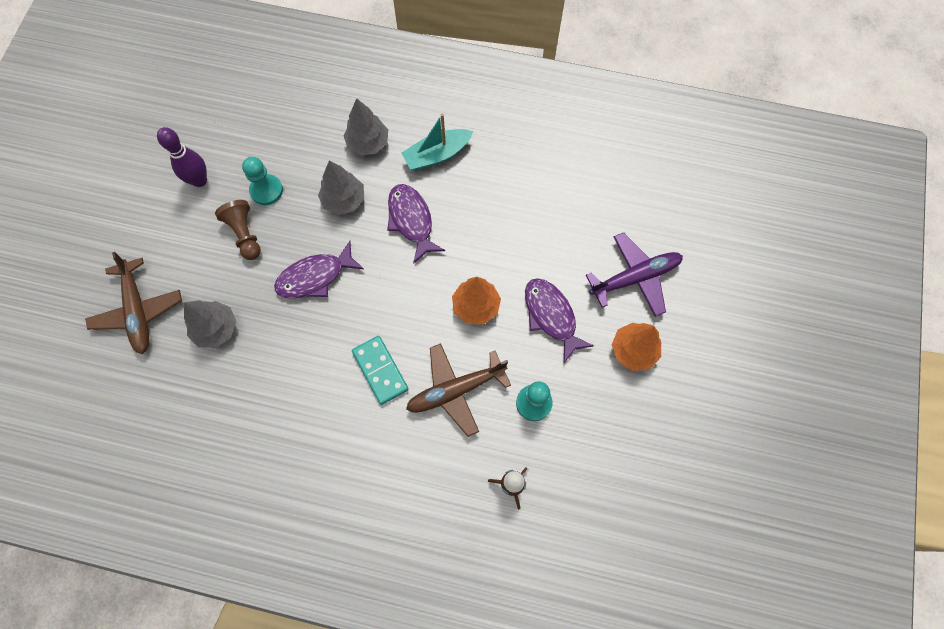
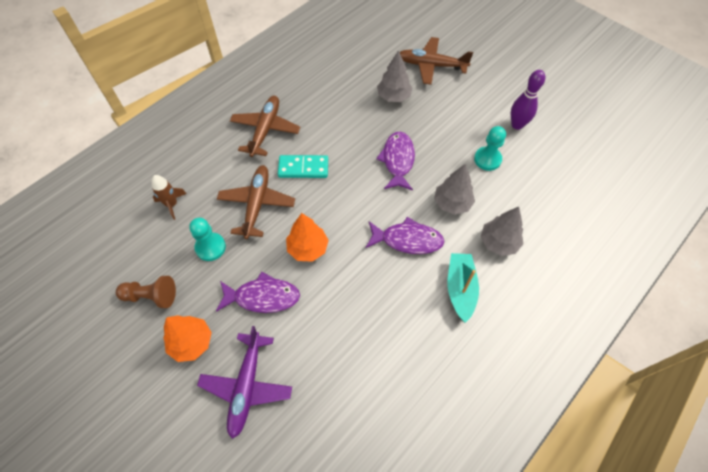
camera: 120 degrees right, 10 degrees down
brown pawn [215,200,261,260] -> brown pawn moved to [116,276,176,308]
none -> brown plane [230,96,300,157]

